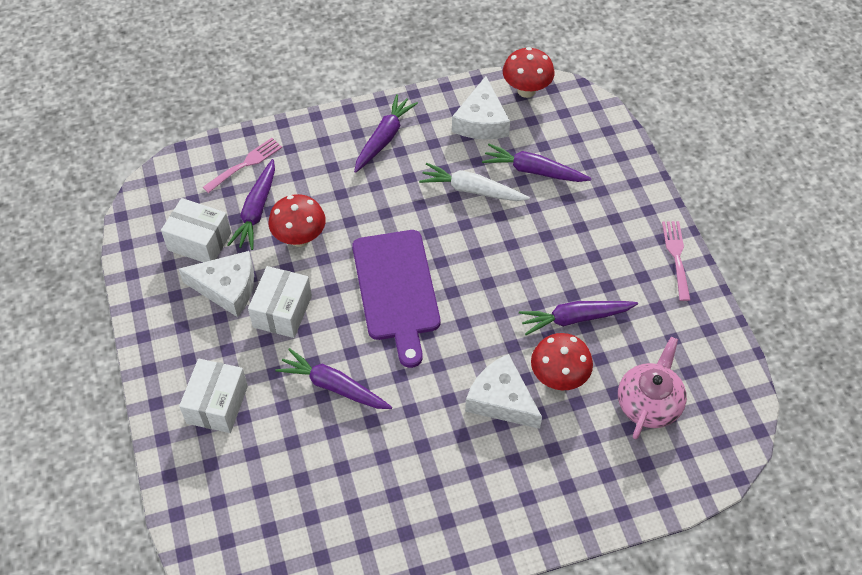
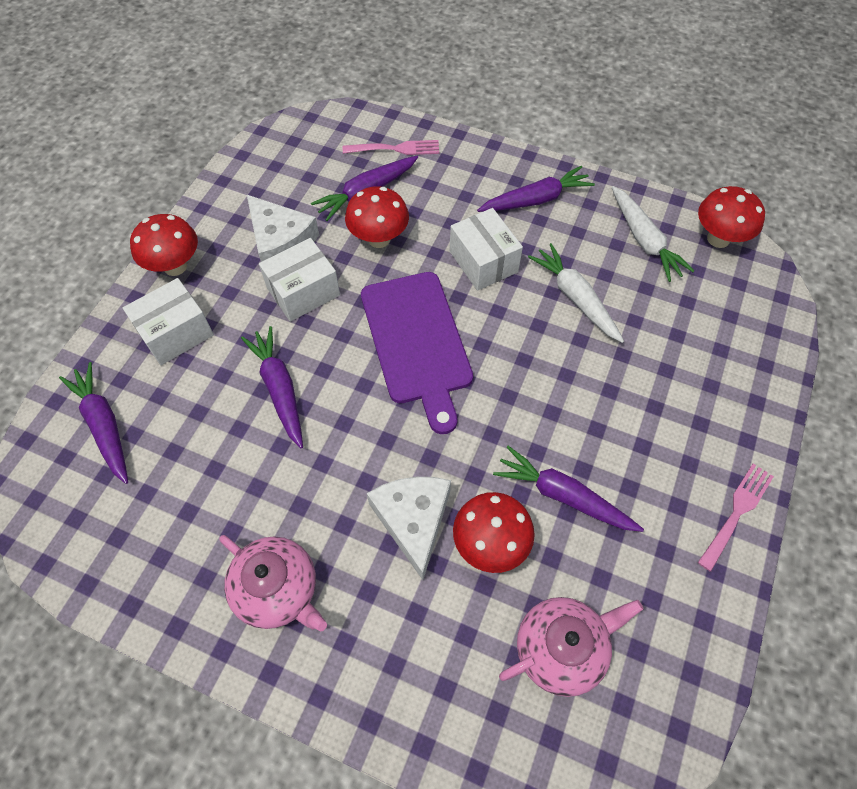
camera: 40 degrees right, 5 degrees up
white box [161,198,231,262] -> white box moved to [450,208,523,291]
purple cutting board [352,230,440,368] -> purple cutting board turned 45 degrees counterclockwise [361,272,473,434]
white cheese [452,76,510,140] -> white carrot [612,186,695,282]
purple carrot [482,144,592,182] -> purple carrot moved to [59,362,128,484]
none -> red mushroom [130,214,198,276]
none -> pink teapot [219,535,327,631]

